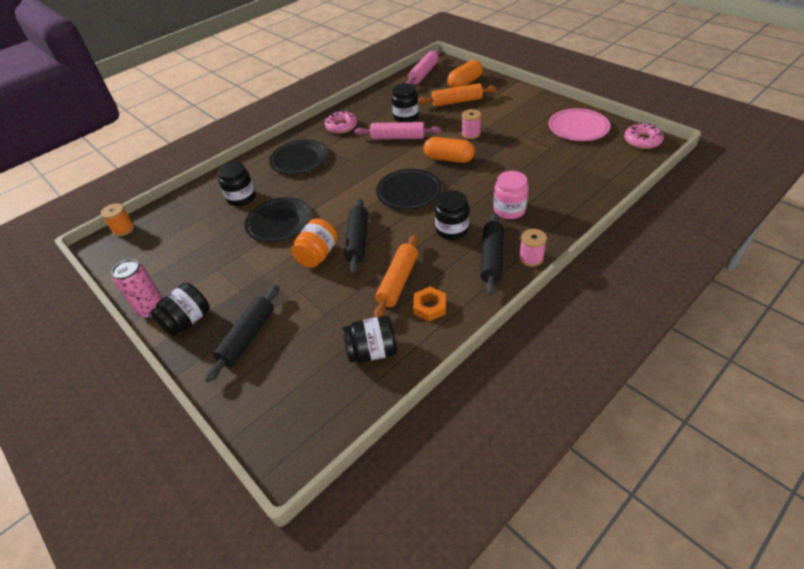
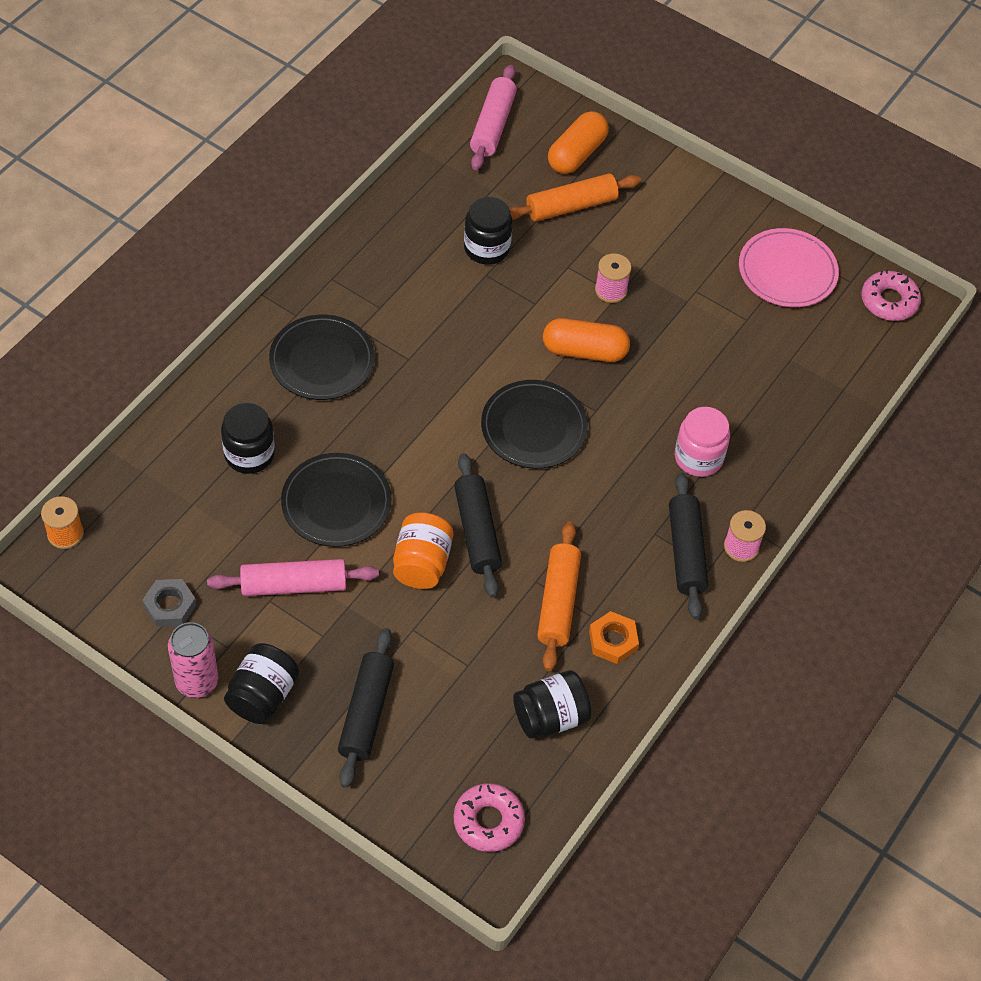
camera: 20 degrees left, 10 degrees up
pink donut [325,110,357,134] -> pink donut moved to [454,783,525,852]
pink rolling pin [354,122,441,140] -> pink rolling pin moved to [207,559,379,596]
black jar [435,190,469,240] -> none
none -> grey nut [142,579,196,627]

